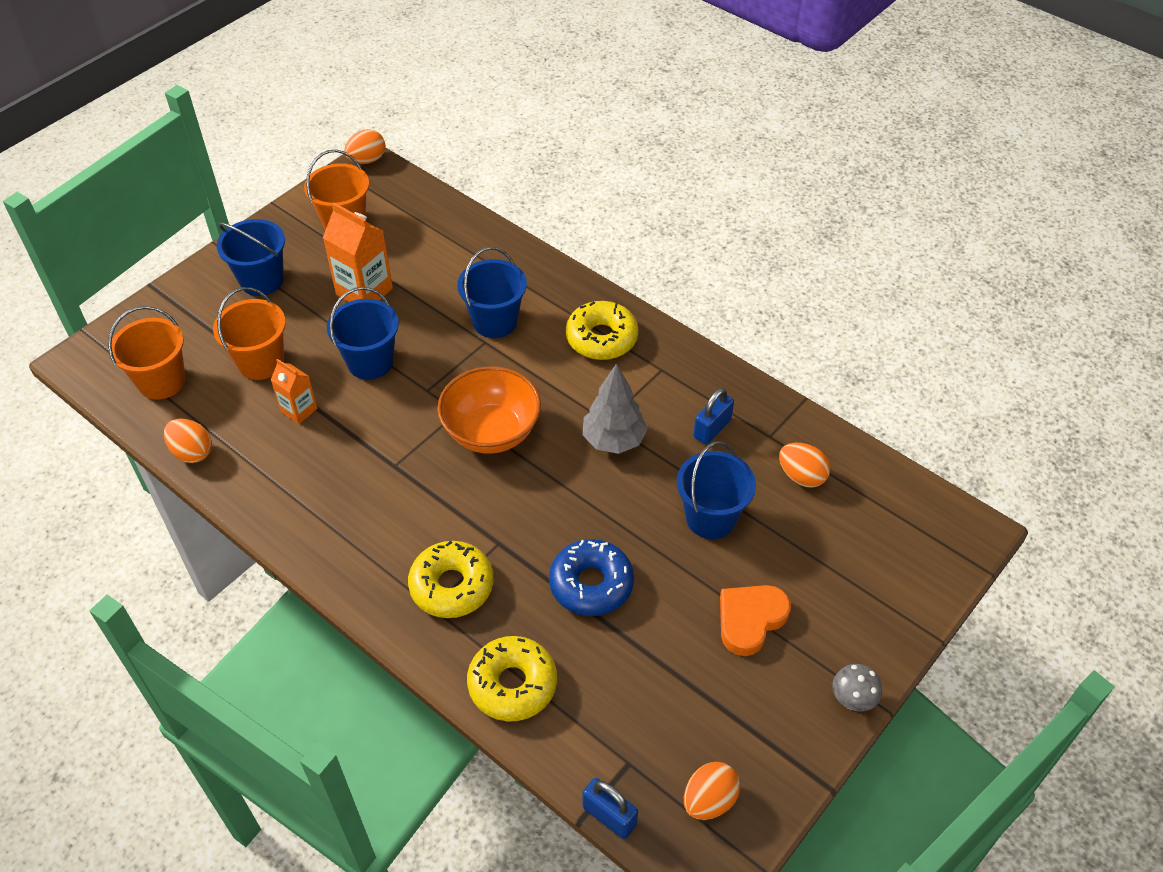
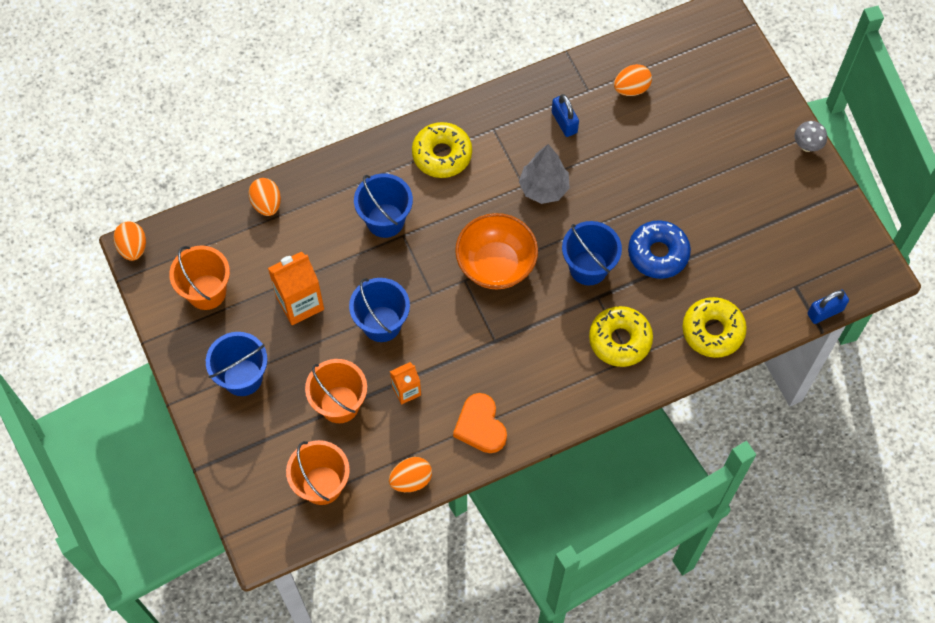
camera: 65 degrees left, 15 degrees up
blue bucket [677,441,756,539] -> blue bucket moved to [562,221,622,285]
orange egg [684,762,740,820] -> orange egg moved to [248,178,281,216]
orange heart [720,585,791,656] -> orange heart moved to [453,393,507,453]

